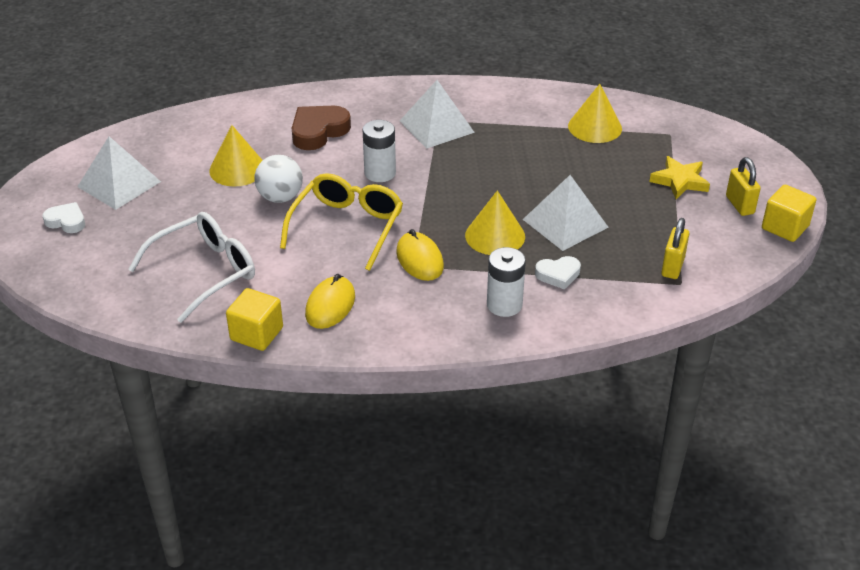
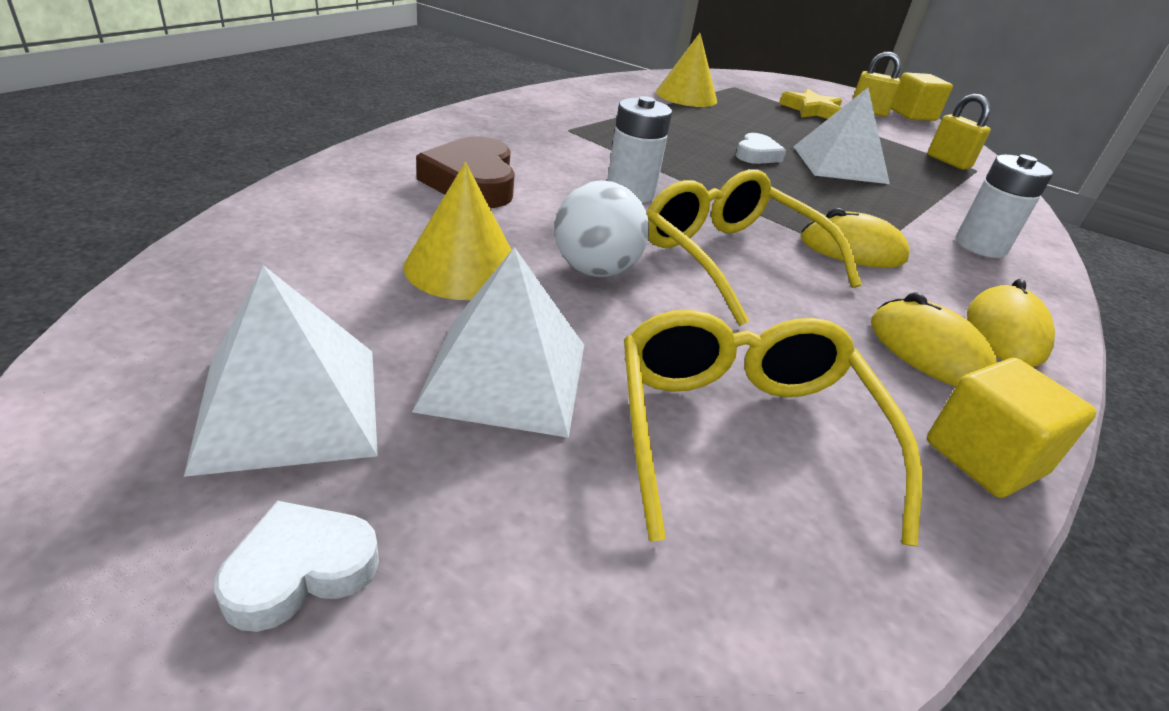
camera: 60 degrees left, 5 degrees down
white glasses [128,212,255,323] -> yellow glasses [624,310,922,547]
white pyramid [400,80,475,149] -> white pyramid moved to [412,247,584,438]
yellow cone [465,190,525,255] -> none
white heart [535,256,581,290] -> white heart moved to [736,133,786,164]
none -> yellow mouse [967,279,1055,367]

